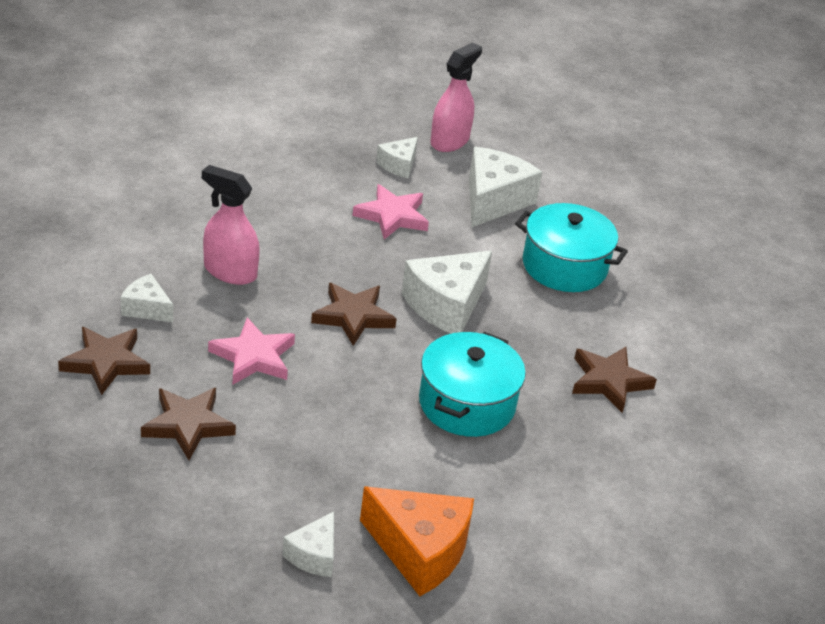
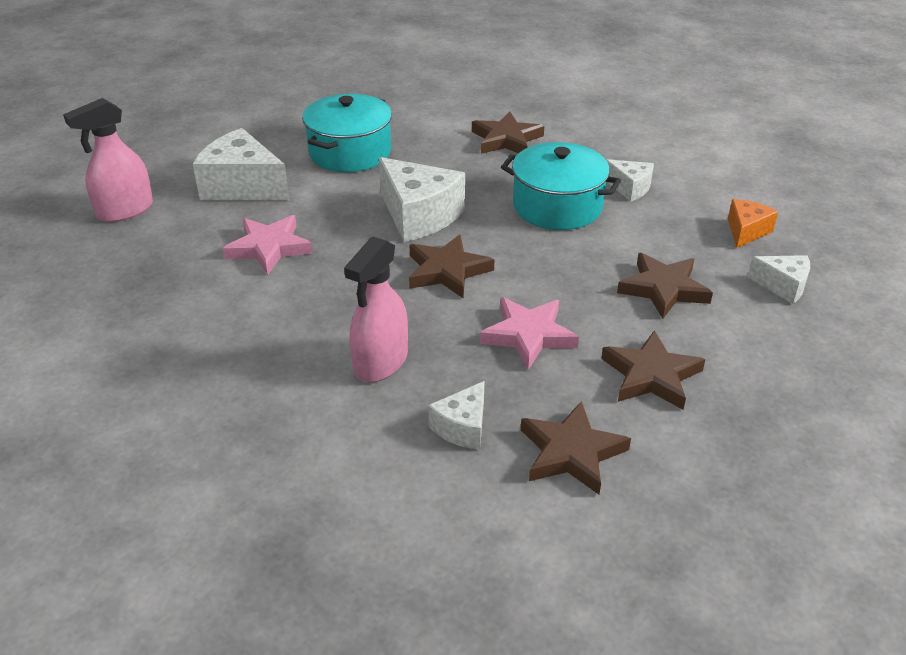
camera: 85 degrees left, 0 degrees up
orange cheese [360,486,474,596] -> orange cheese [728,199,778,248], size x0.55
white cheese [376,137,418,178] -> white cheese moved to [606,159,654,202]
pink spray bottle [430,43,482,152] -> pink spray bottle turned 75 degrees counterclockwise [63,98,153,222]
none -> brown star [617,253,713,319]

